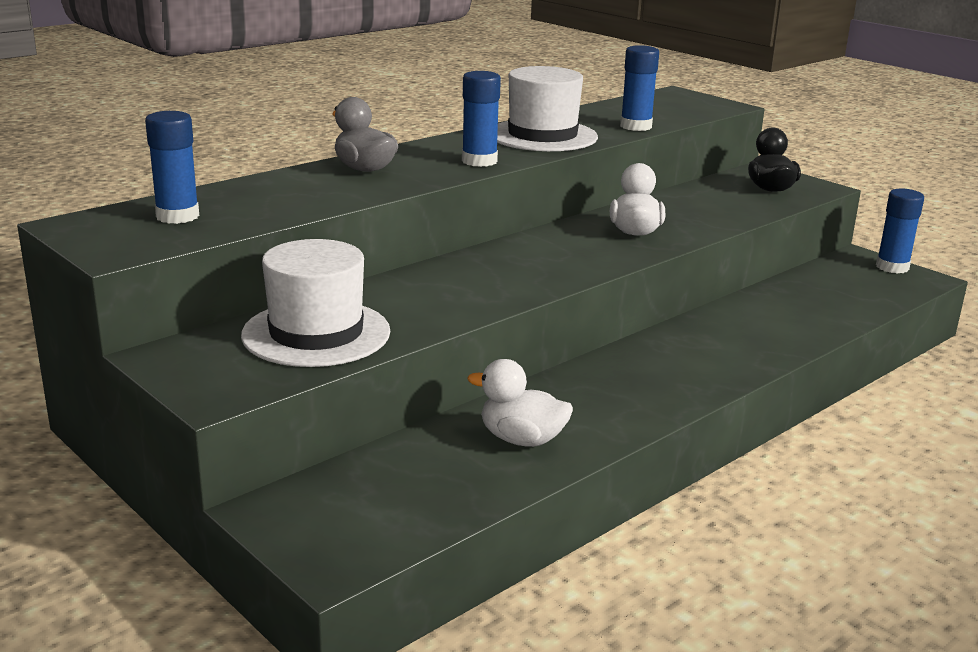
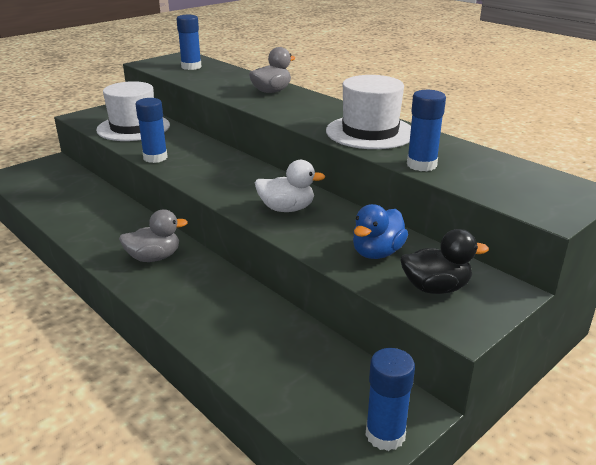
camera: 90 degrees right, 5 degrees up
blue glue stick [462,71,501,167] -> blue glue stick moved to [136,98,168,163]
white duck [467,359,573,447] -> none
none -> grey duck [119,209,188,262]
none -> blue duck [353,204,408,259]

